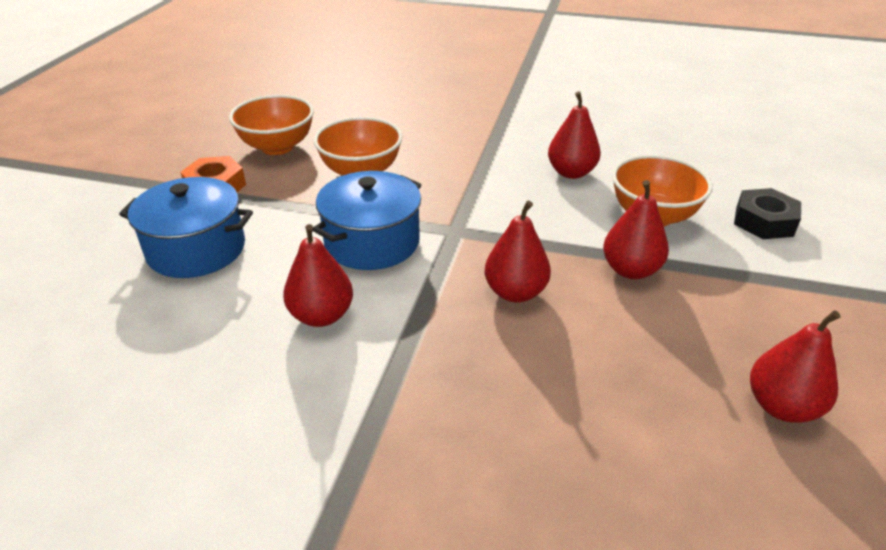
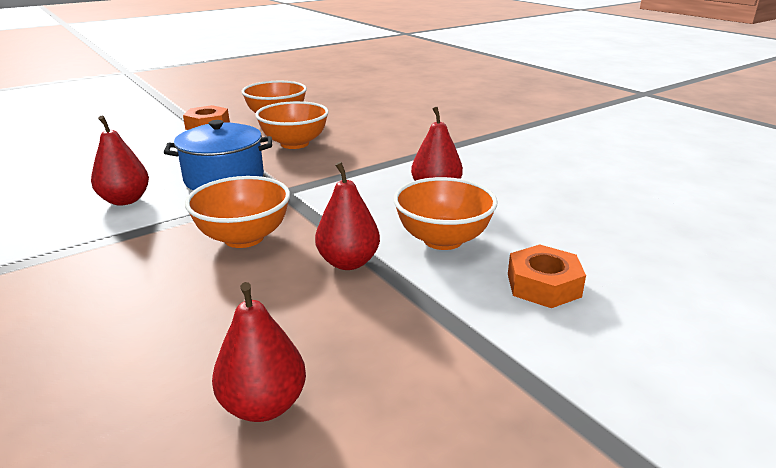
camera: 40 degrees right, 10 degrees down
blue pot [119,177,253,278] -> none
red pear [485,201,551,302] -> orange bowl [185,176,290,248]
black nut [734,188,801,239] -> orange nut [508,244,586,308]

